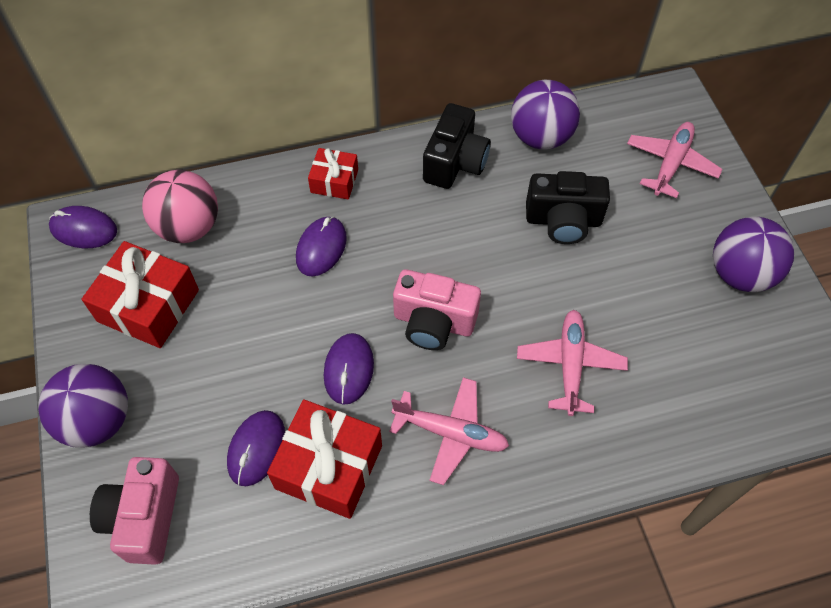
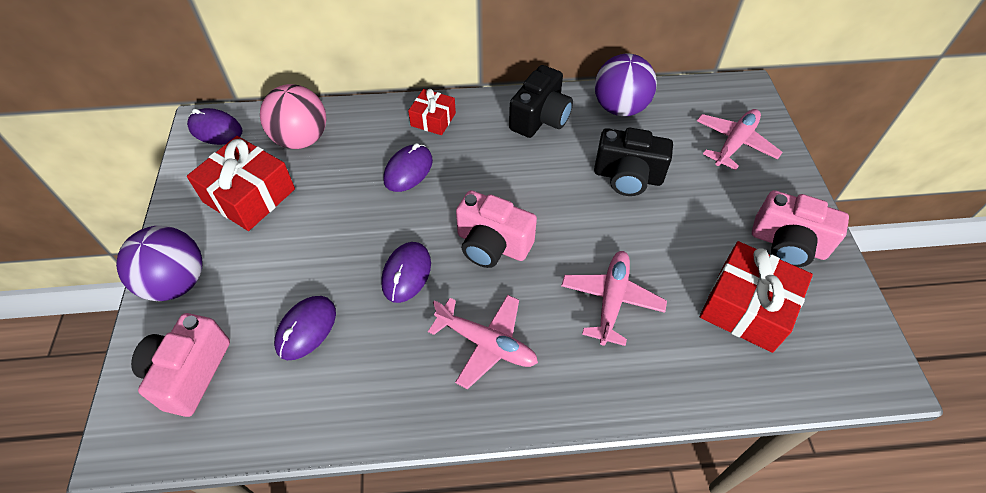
camera: 10 degrees right, 5 degrees down
red gift [267,399,382,519] -> red gift moved to [700,241,813,353]
purple ball [713,217,794,292] -> pink camera [752,190,849,267]

